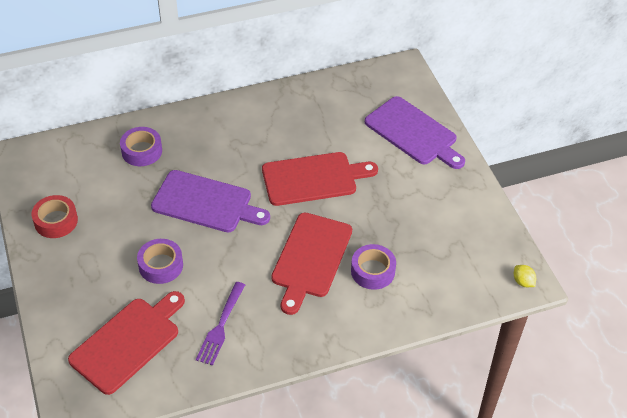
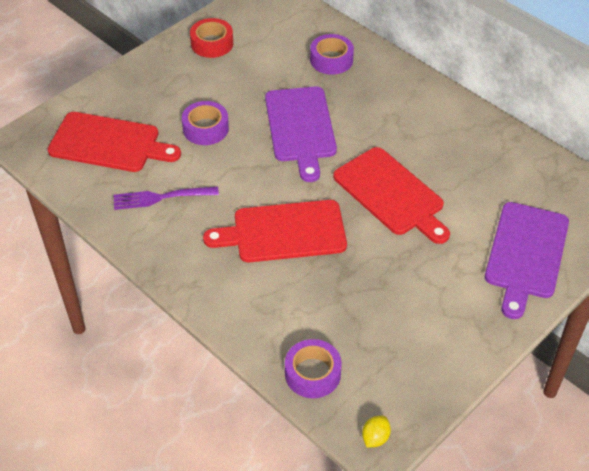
camera: 65 degrees right, 0 degrees up
purple tape [351,244,396,290] -> purple tape moved to [285,339,342,398]

